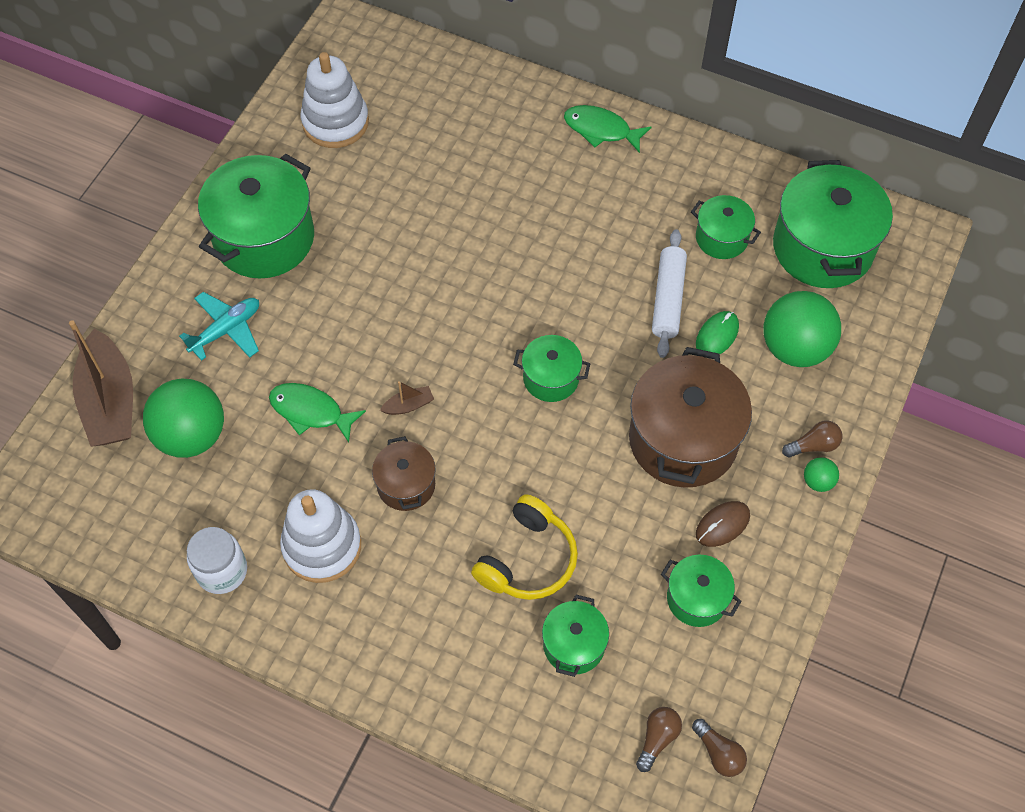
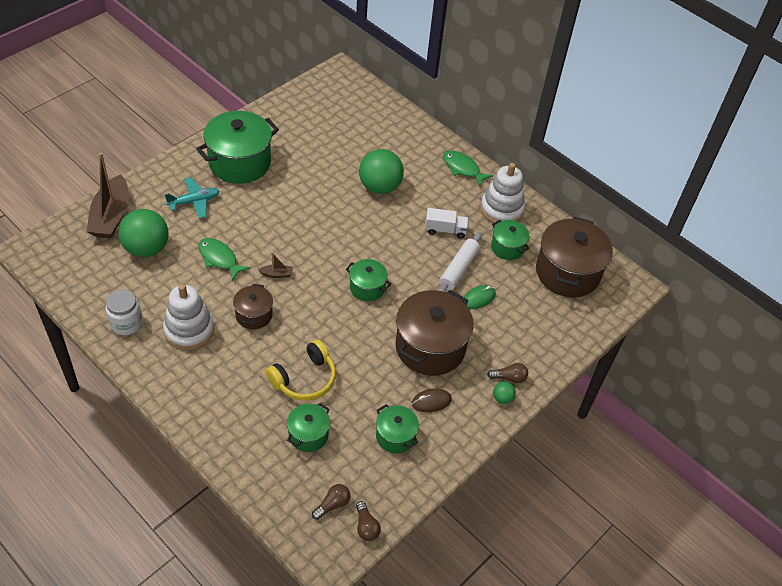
camera: 15 degrees right, 10 degrees down
white stacking toy [301,52,369,148] -> white stacking toy moved to [480,163,525,224]
green ball [763,291,841,367] -> green ball moved to [359,149,404,194]
green pot [773,160,893,288] -> brown pot [536,216,613,298]
none -> white truck [425,208,469,239]

